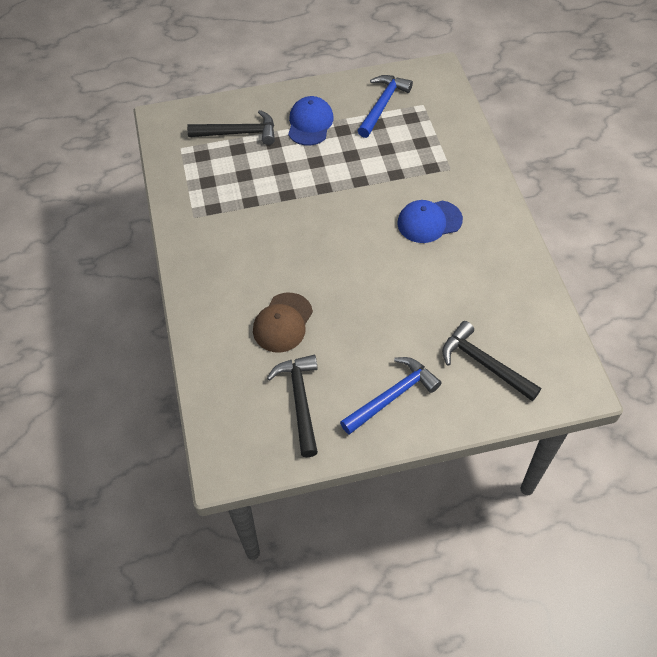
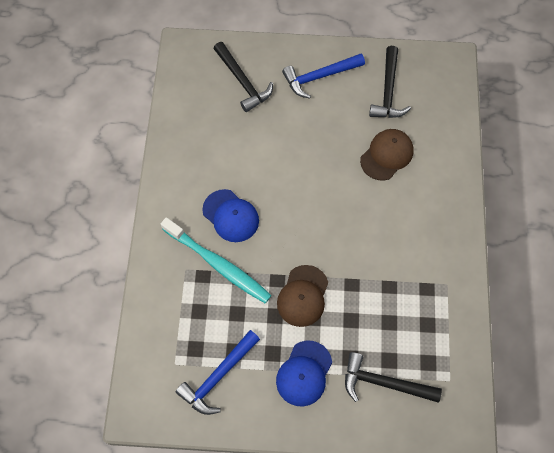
camera: 165 degrees left, 10 degrees up
blue cap [397,200,463,243] -> blue cap turned 45 degrees clockwise [202,189,259,242]
none -> turquoise toothbrush [161,217,272,303]
none -> brown cap [277,265,328,327]

